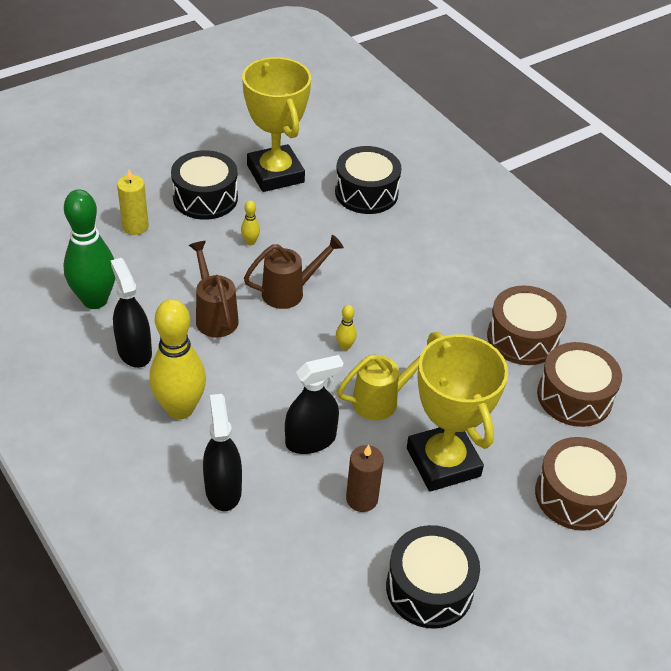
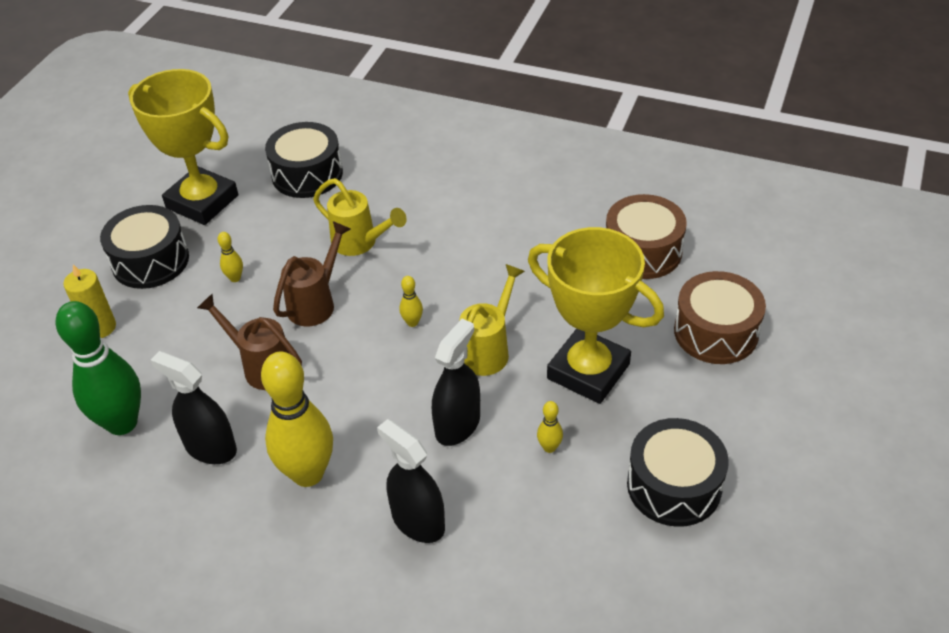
camera: 30 degrees left, 0 degrees up
brown candle [346,445,384,512] -> yellow bowling pin [537,401,563,453]
brown drum [487,286,567,365] -> none
none -> yellow watering can [313,178,407,256]

